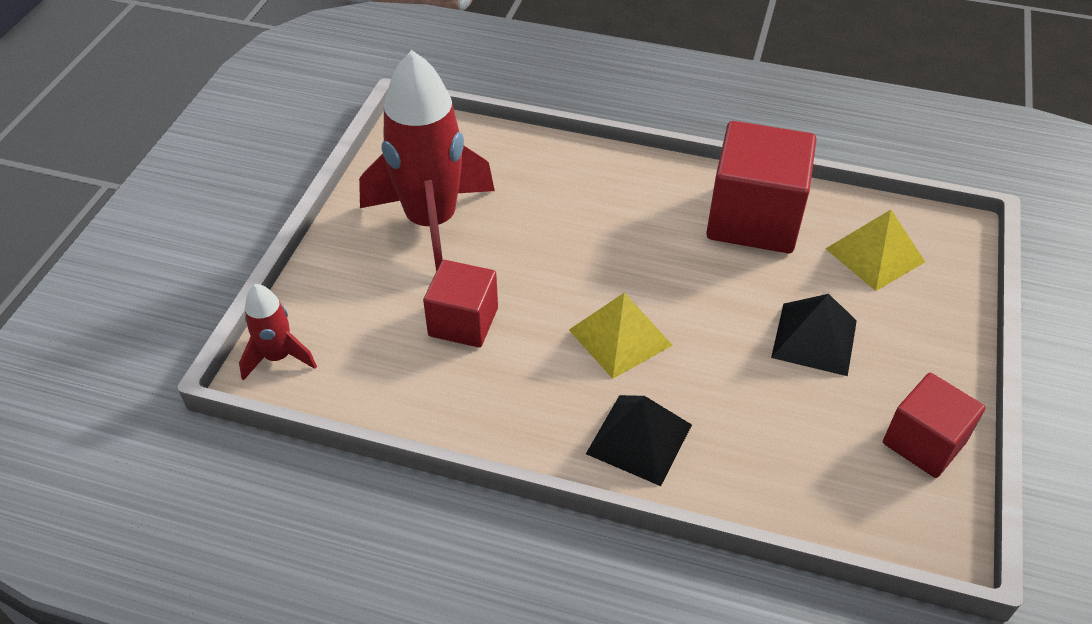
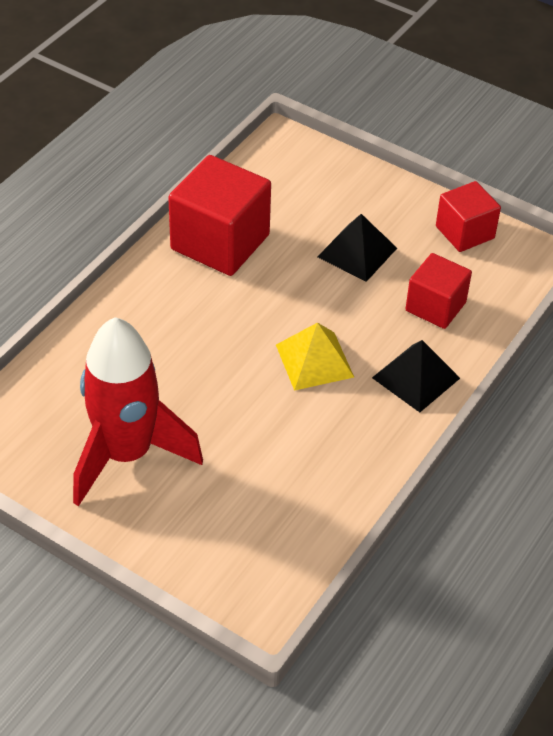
camera: 75 degrees left, 0 degrees up
red rocket [239,284,317,381] -> none
red cube [423,260,498,347] -> red cube moved to [405,253,472,329]
yellow pyramid [825,210,925,291] -> none

